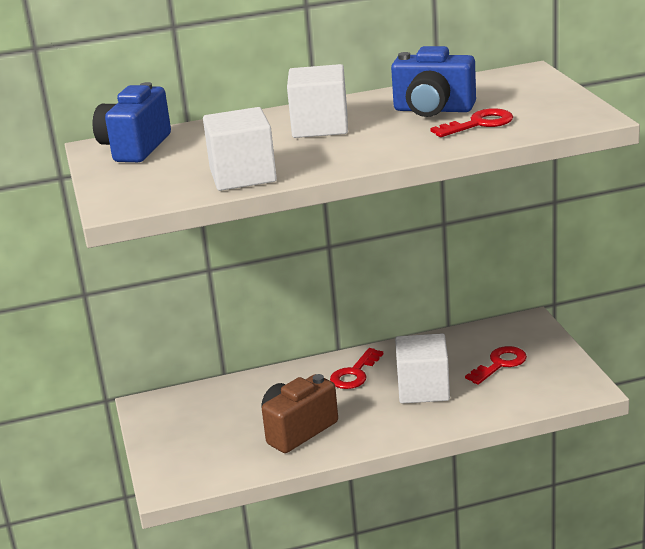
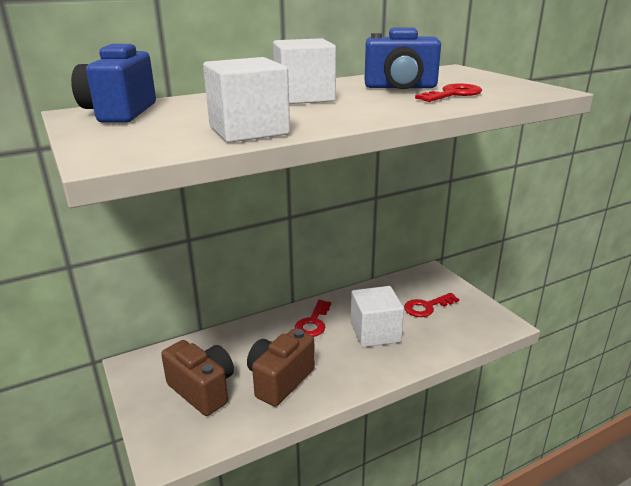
camera: 15 degrees left, 0 degrees up
red key [465,346,527,385] -> red key turned 150 degrees counterclockwise [404,293,459,317]
none -> brown camera [161,340,234,416]

